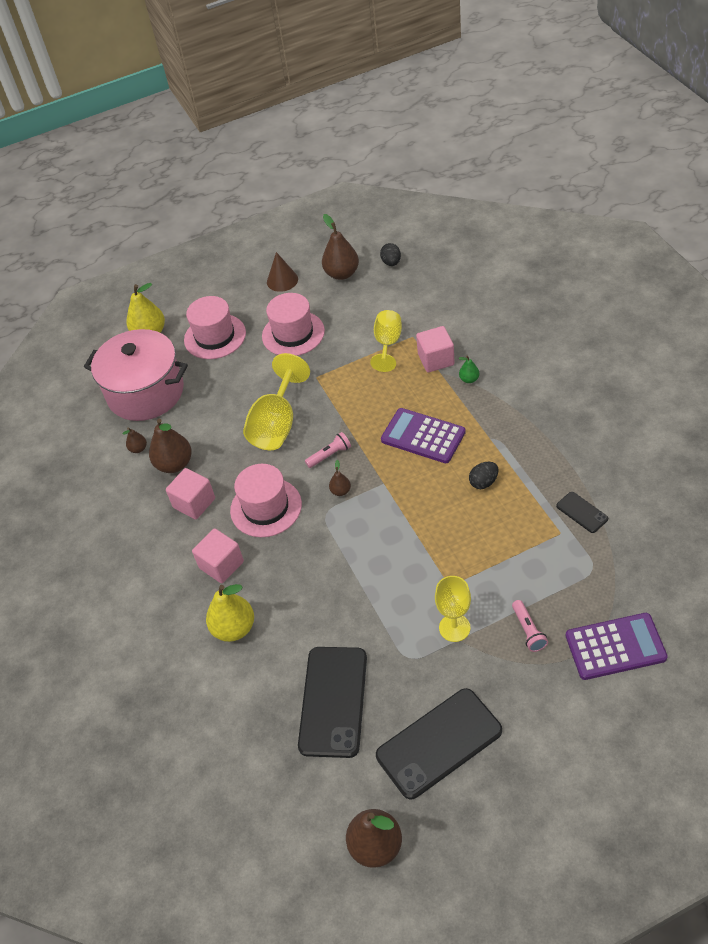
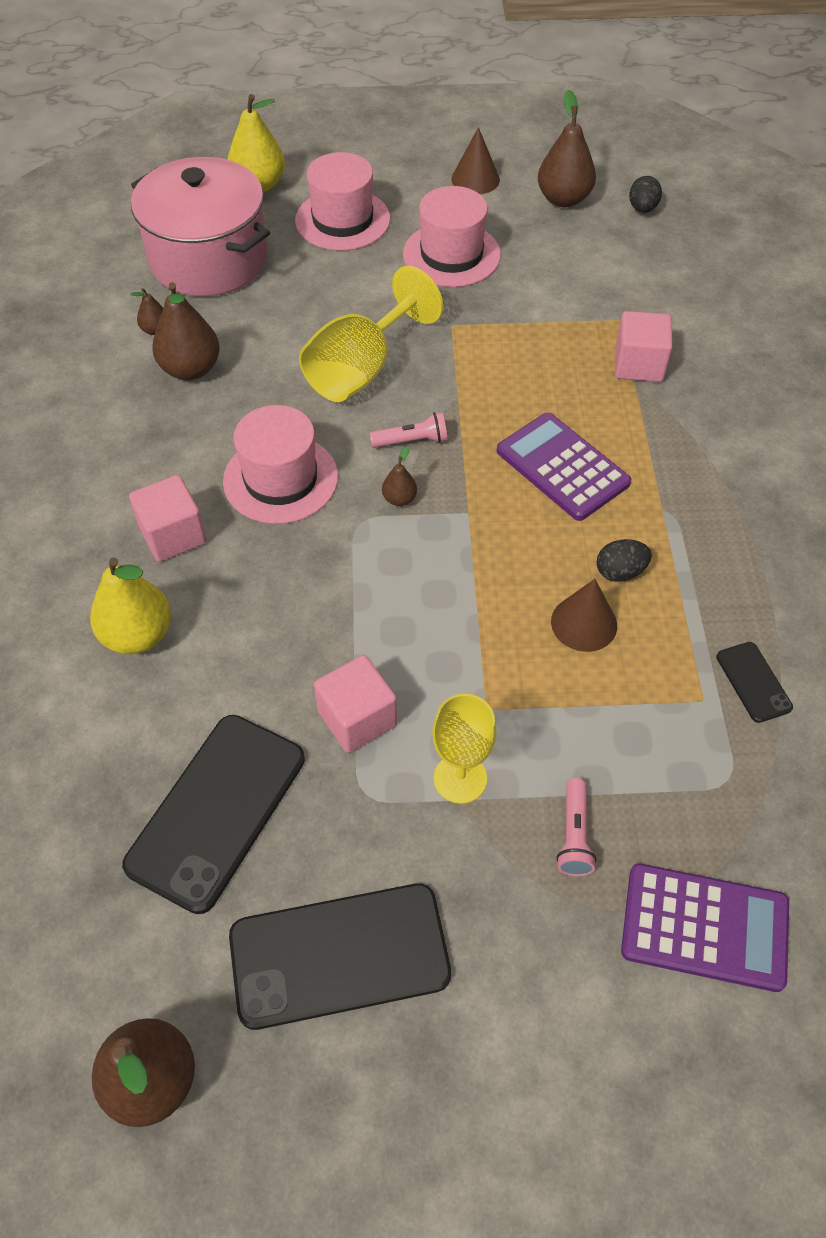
camera: 15 degrees right, 5 degrees up
pink cube [166,468,215,520] -> pink cube moved to [314,655,397,753]
yellow goblet [370,310,402,372] -> none
green pear [458,356,479,383] -> none
none -> brown cone [551,579,617,652]

